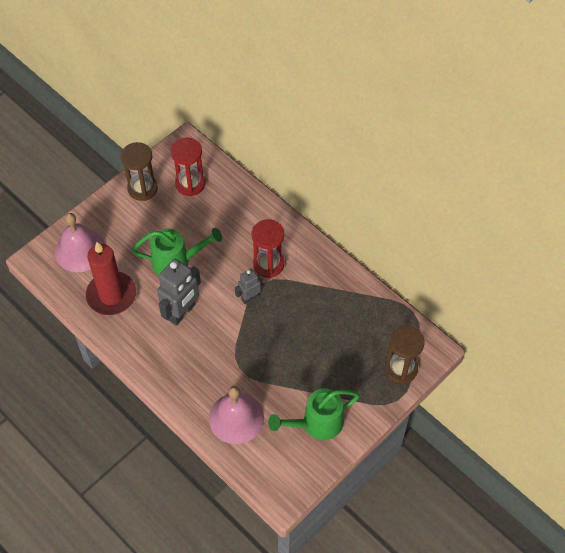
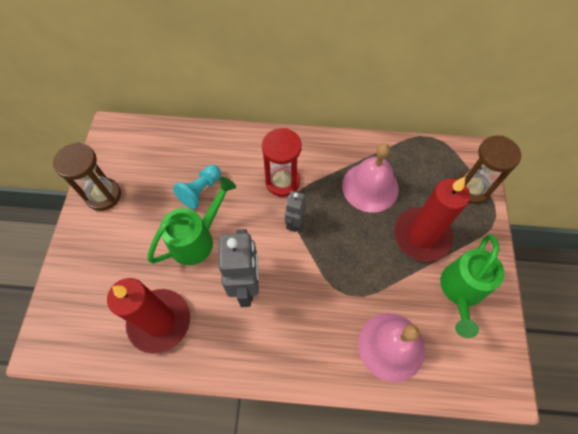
camera: 40 degrees left, 5 degrees up
pink bell [55,213,105,272] -> pink bell moved to [342,143,399,213]
red hourglass [170,137,205,196] -> none
none -> turquoise pawn [173,165,221,209]
none -> red candle [394,177,470,261]

